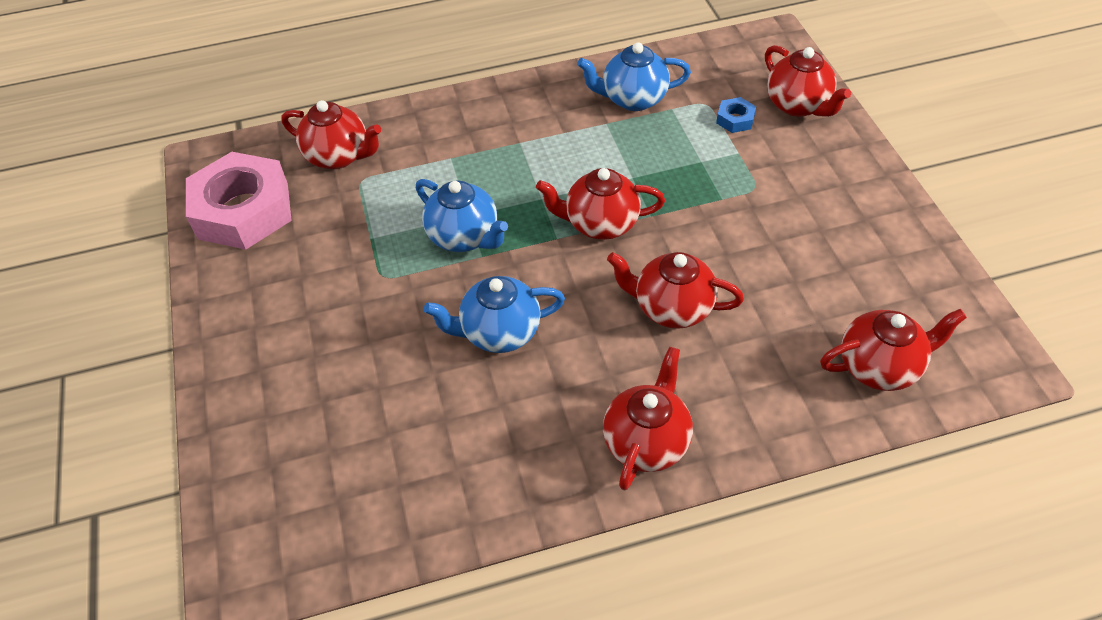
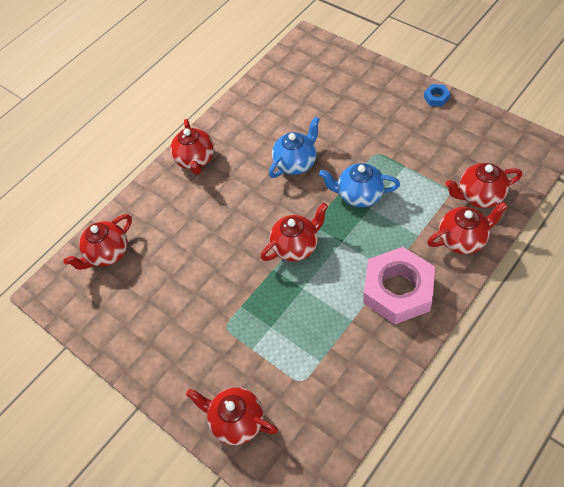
camera: 150 degrees right, 5 degrees up
pink nut [186,152,292,250] -> pink nut moved to [364,247,435,324]
blue teapot [577,42,691,111] -> none
red teapot [607,252,744,329] -> red teapot moved to [427,202,508,254]
blue nut [716,97,756,133] -> blue nut moved to [424,84,450,106]

